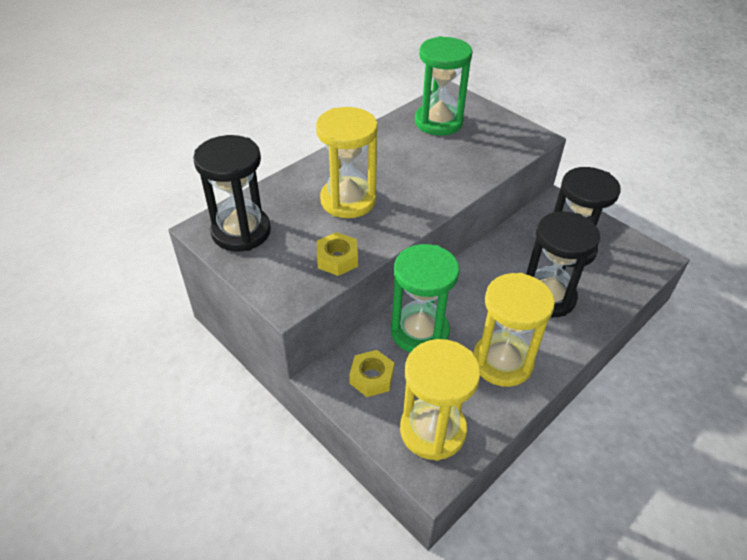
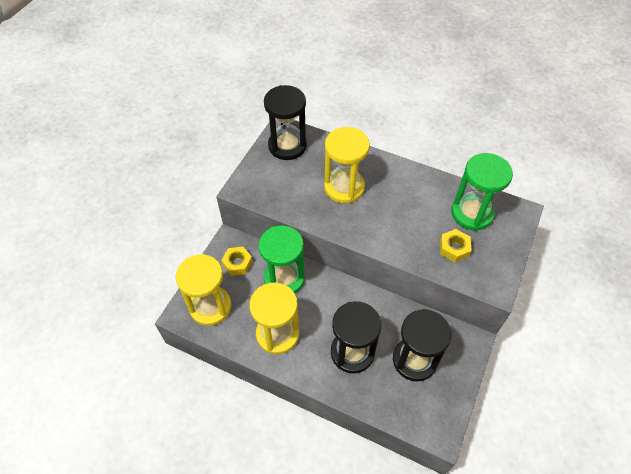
camera: 70 degrees right, 10 degrees up
yellow nut [317,232,358,276] -> yellow nut moved to [440,229,472,263]

